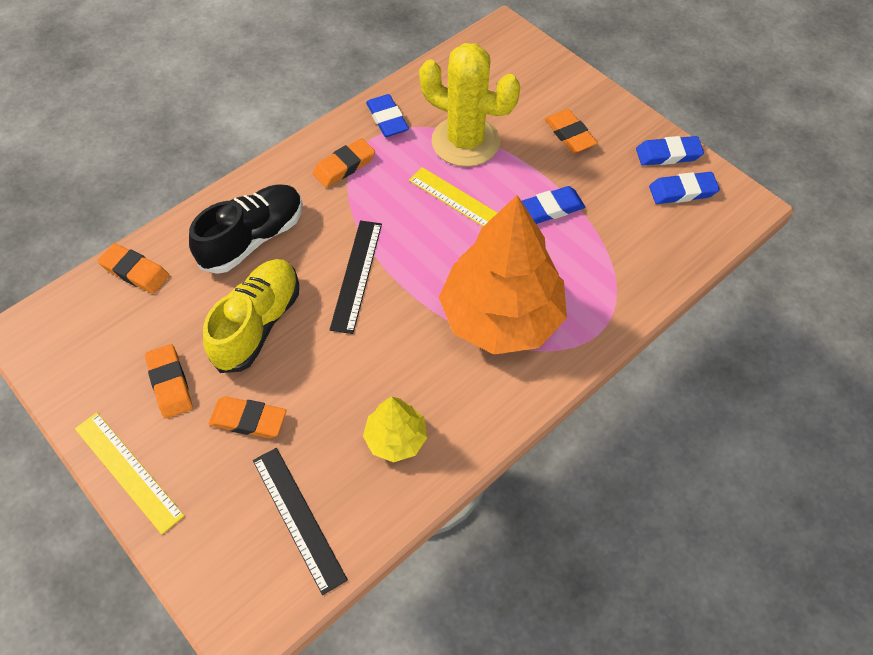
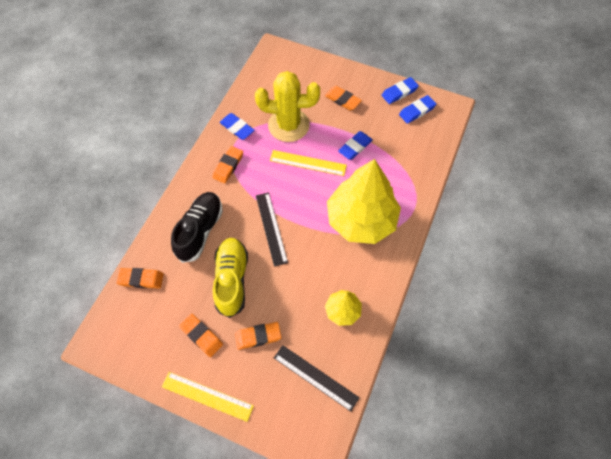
camera: 25 degrees left, 5 degrees up
orange tree [439,195,567,355] -> yellow tree [327,159,401,244]

